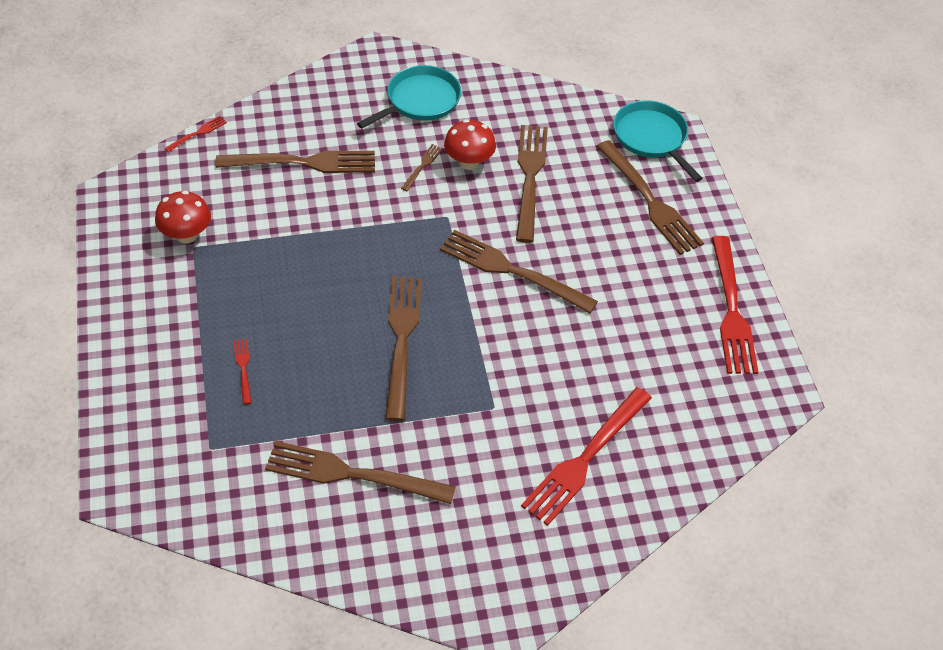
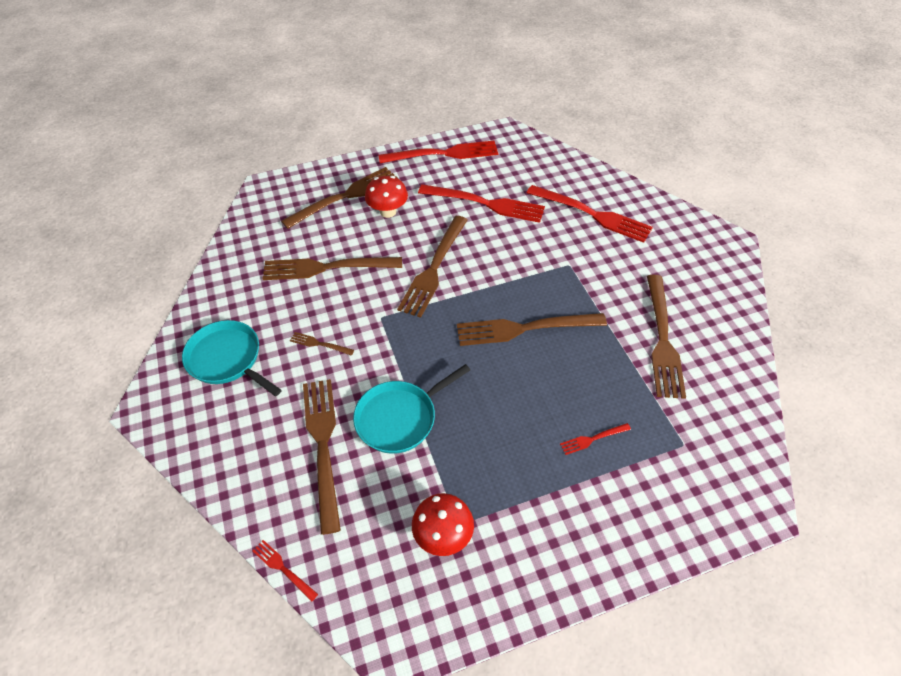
camera: 95 degrees left, 0 degrees up
red mushroom [444,119,496,170] -> red mushroom moved to [365,176,408,218]
turquoise pan [613,100,703,182] -> turquoise pan moved to [353,364,470,454]
none -> red fork [418,184,545,223]

